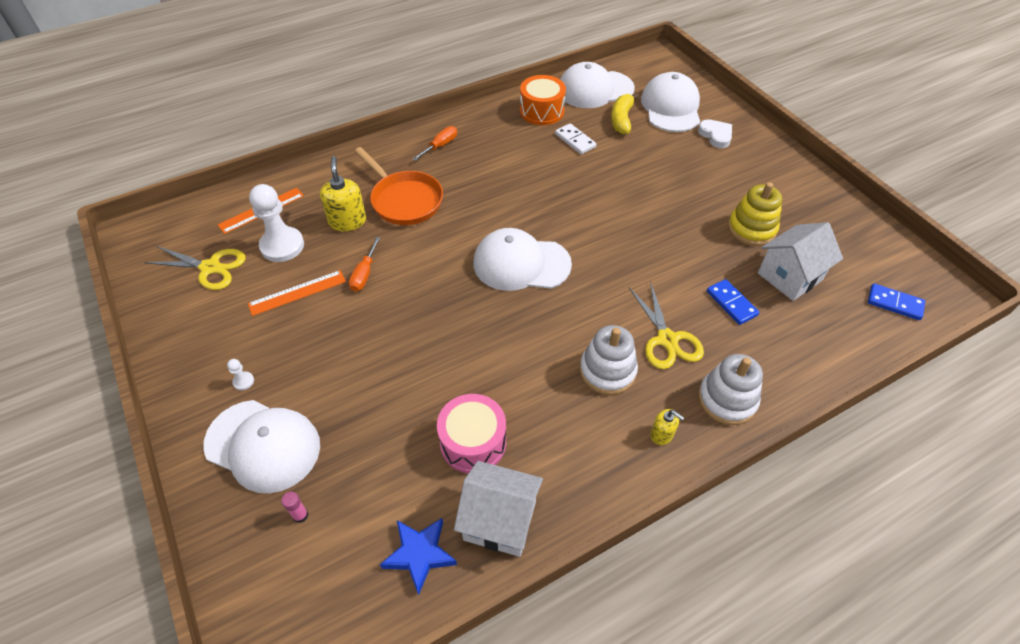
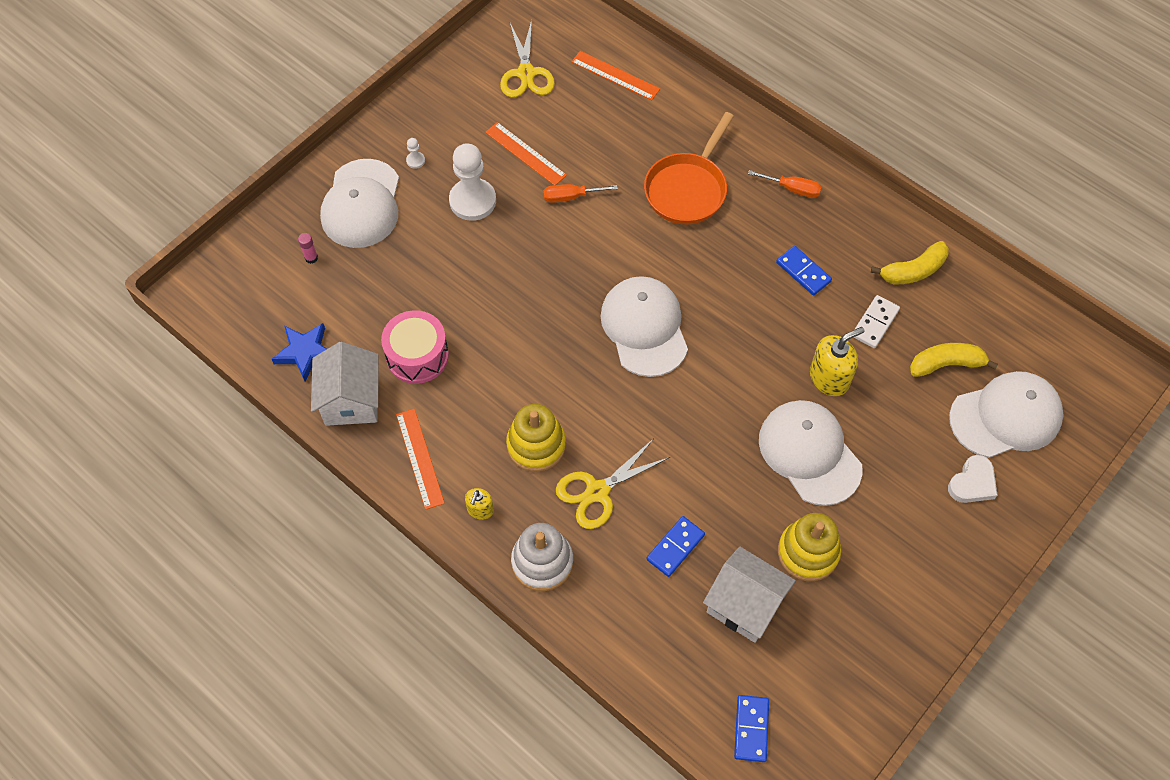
camera: 70 degrees right, 10 degrees up
white pawn [249,184,304,262] -> white pawn moved to [449,143,496,221]
yellow soap dispenser [320,156,366,231] -> yellow soap dispenser moved to [810,327,865,396]
orange drum [520,75,566,125] -> yellow banana [871,241,949,284]
white cap [560,62,635,108] -> white cap moved to [759,400,863,506]
white stacking toy [580,325,638,395] -> yellow stacking toy [506,404,566,472]
none -> orange ruler [396,409,445,510]
none -> blue domino [776,246,832,296]

